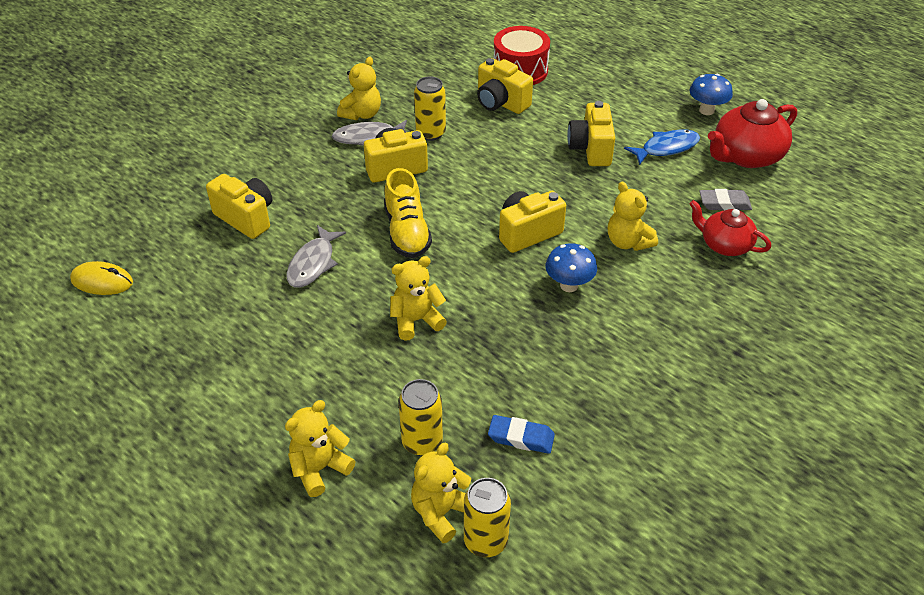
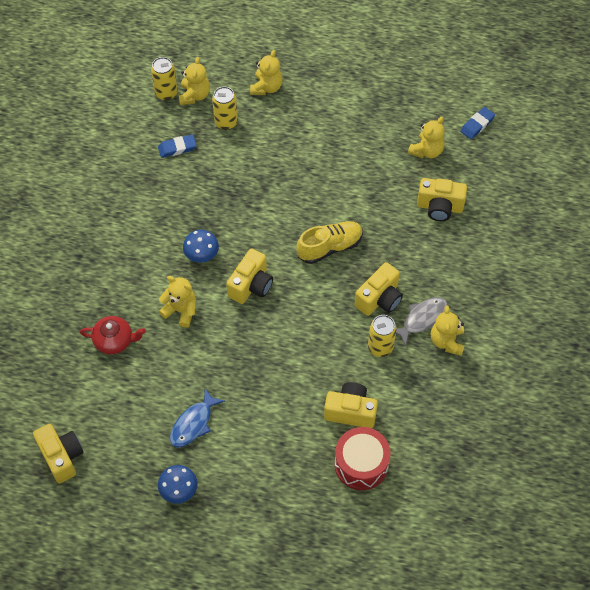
camera: 150 degrees right, 15 degrees up
yellow mouse [70,261,133,295] -> blue eraser [460,107,495,139]
grey fish [287,225,346,288] -> none
yellow shoe [384,168,432,258] -> yellow shoe turned 105 degrees clockwise [296,221,363,264]
yellow teddy bear [390,256,447,341] -> yellow teddy bear moved to [408,117,445,158]
yellow camera [567,101,615,166] -> yellow camera moved to [33,424,84,483]
grey eraser [699,189,752,211] -> none
red teapot [708,99,797,168] -> none

